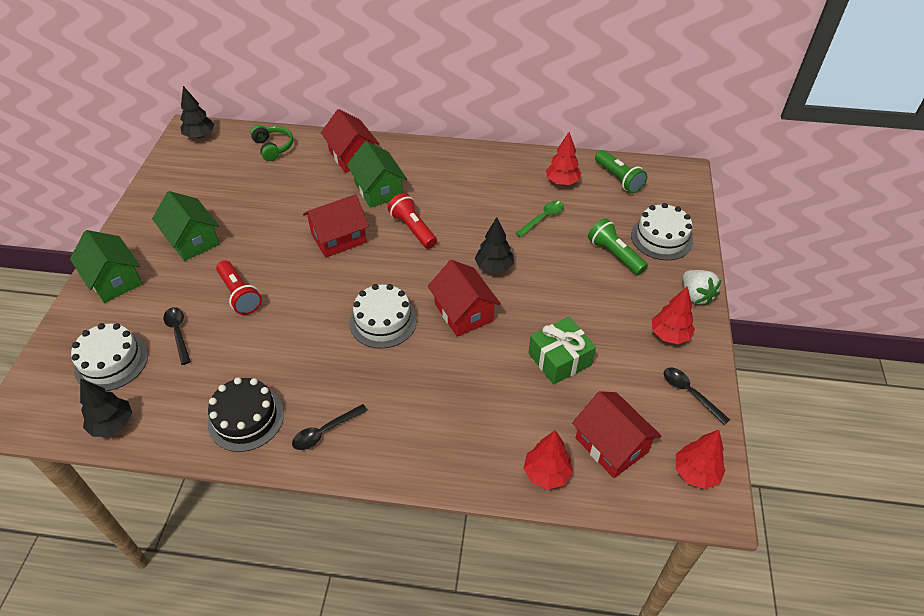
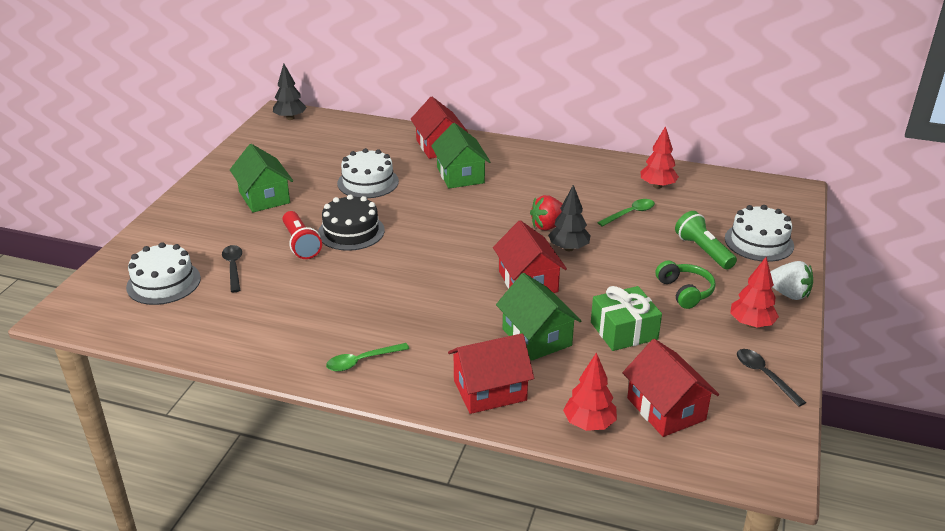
camera: 10 degrees right, 15 degrees down
green house [70,230,143,303] -> green house moved to [496,273,582,361]
black tree [80,379,132,437] -> none
black cake [208,377,284,452] -> black cake moved to [318,194,385,251]
green headphones [250,125,293,161] -> green headphones moved to [655,260,716,309]
black spoon [292,404,368,450] -> green spoon [326,343,409,372]
red house [303,194,369,258] -> red house moved to [448,333,534,414]
white cake [349,284,417,349] -> white cake moved to [337,148,399,198]
red flashlight [388,193,437,249] -> none
green flashlight [595,150,647,193] -> none
red tree [676,430,725,489] -> none
white strawberry [683,270,722,306] -> white strawberry turned 45 degrees counterclockwise [770,261,813,300]
none -> red strawberry [530,195,563,230]

